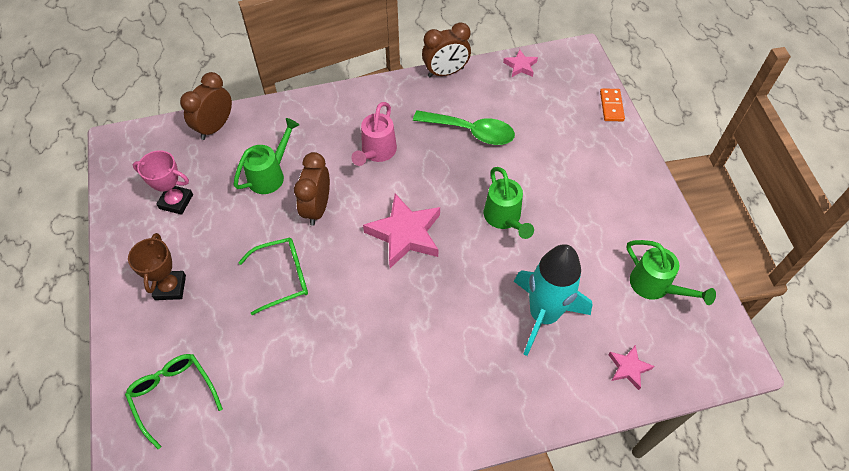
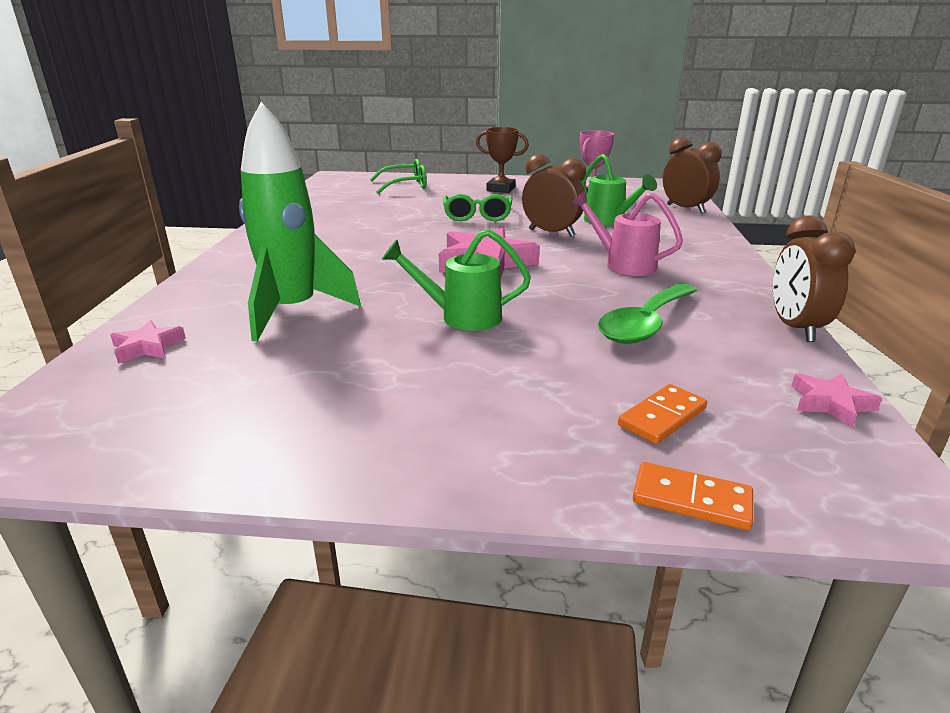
camera: 110 degrees right, 30 degrees down
turquoise rocket [514,244,593,356] -> green rocket [239,102,361,342]
green watering can [626,240,716,305] -> none
none -> orange domino [618,384,707,444]

